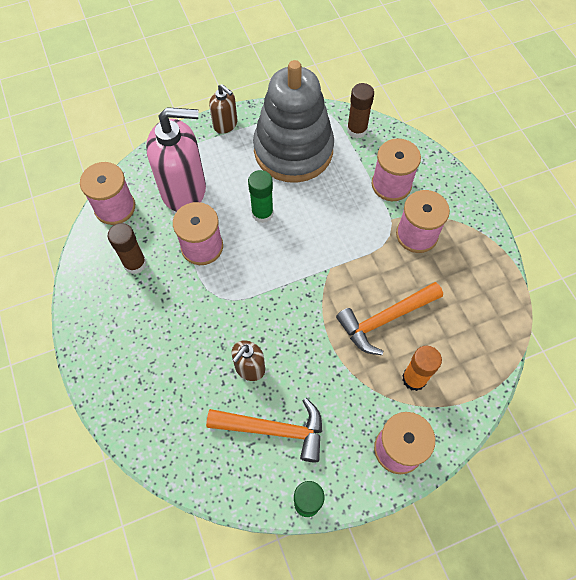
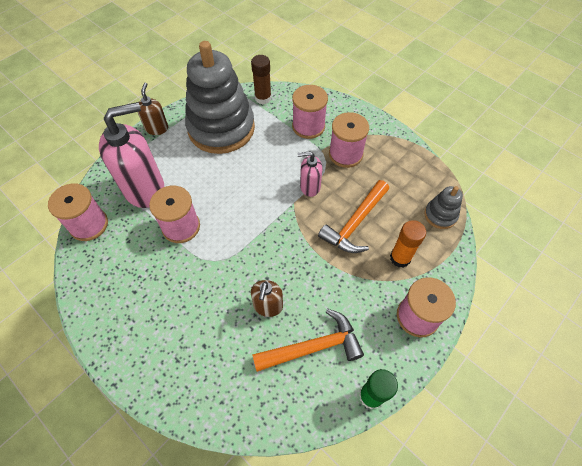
camera: 25 degrees left, 5 degrees down
brown glue stick [108,223,146,274] -> none
brown soap dispenser [209,84,237,134] -> brown soap dispenser turned 105 degrees counterclockwise [138,83,168,135]
green glue stick [248,170,274,223] -> none
none -> pink soap dispenser [298,151,323,197]
none -> grey stacking toy [424,186,463,229]

